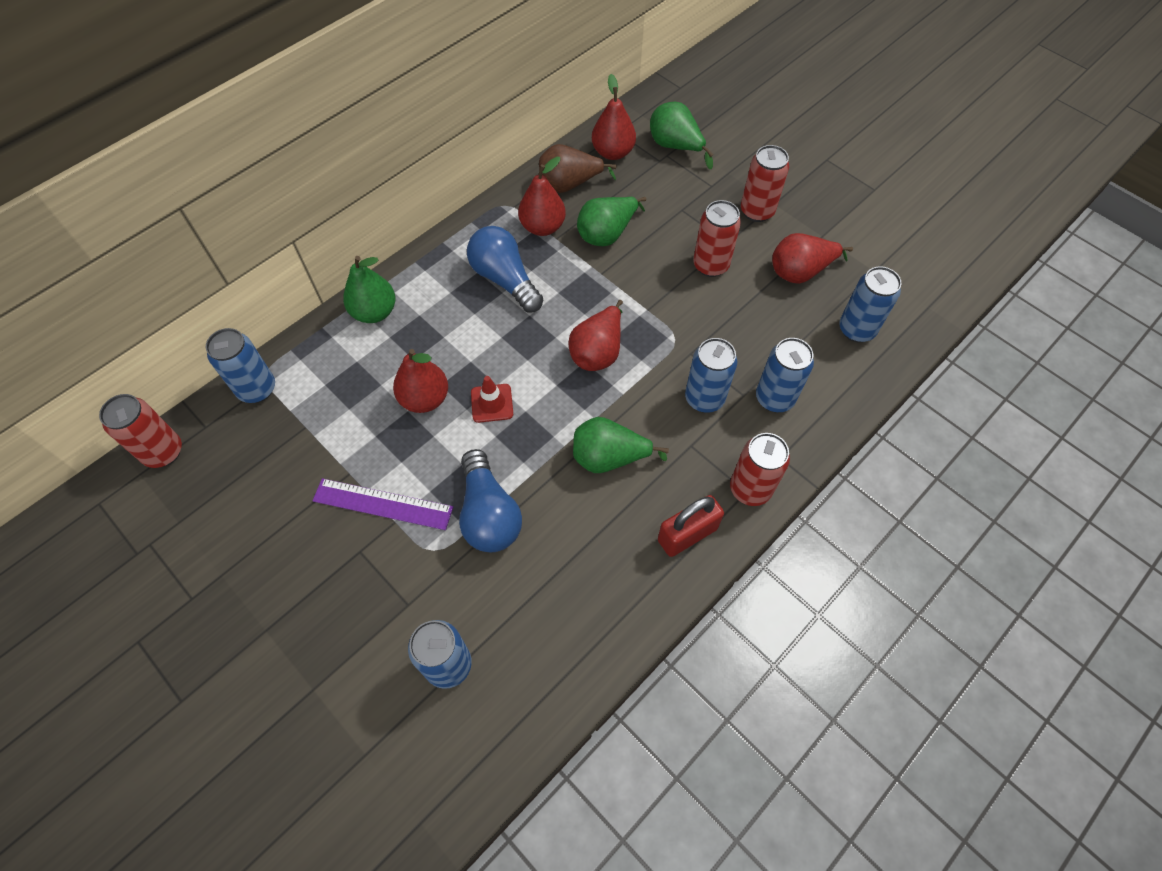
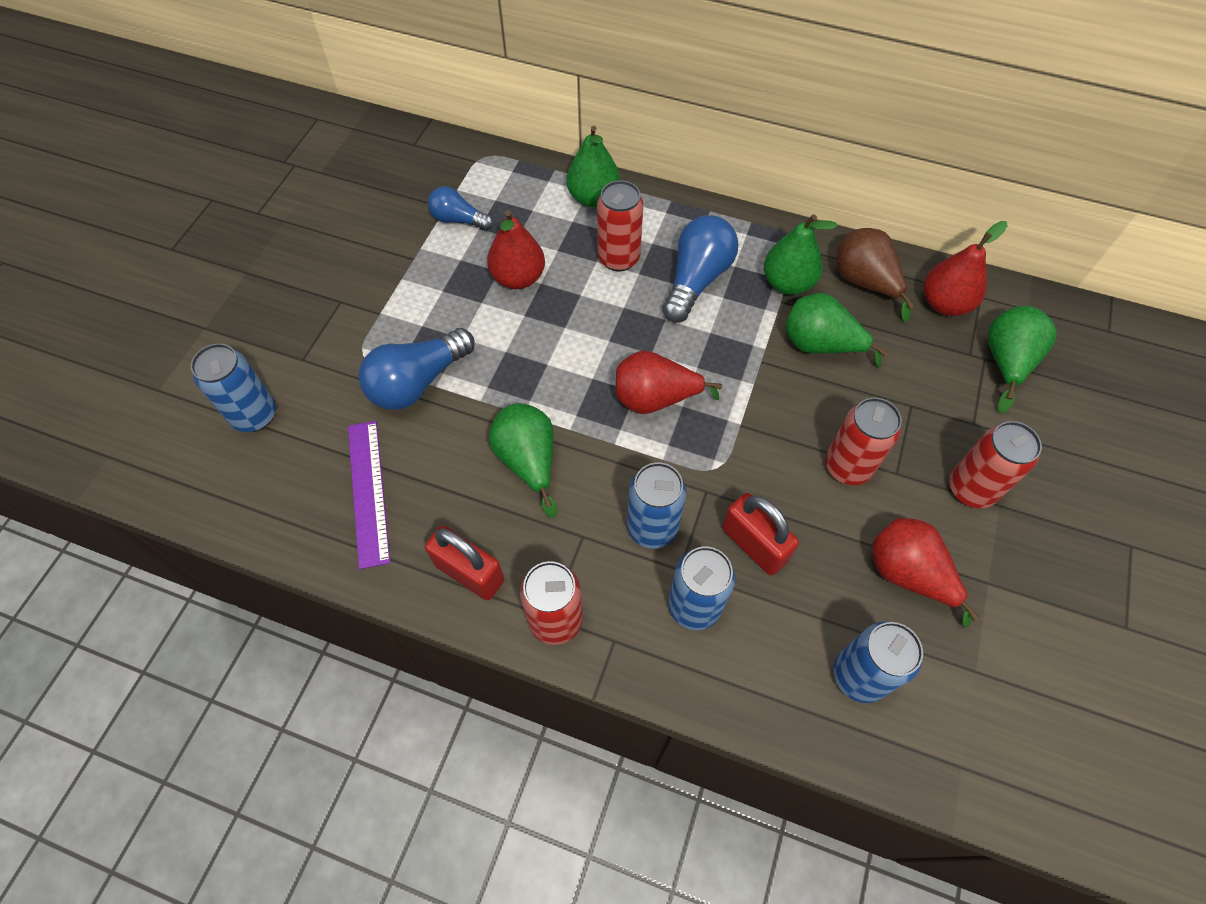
camera: 65 degrees right, 0 degrees up
red can [99,394,182,468] -> red can moved to [597,180,643,272]
blue can [206,328,275,403] -> none
purple ruler [313,478,453,530] -> purple ruler moved to [348,421,390,569]
red traffic cone [471,376,513,423] -> none
red pear [518,157,566,236] -> green pear [764,214,838,295]
none -> blue light bulb [428,186,493,230]
none -> red padlock [722,493,799,575]

